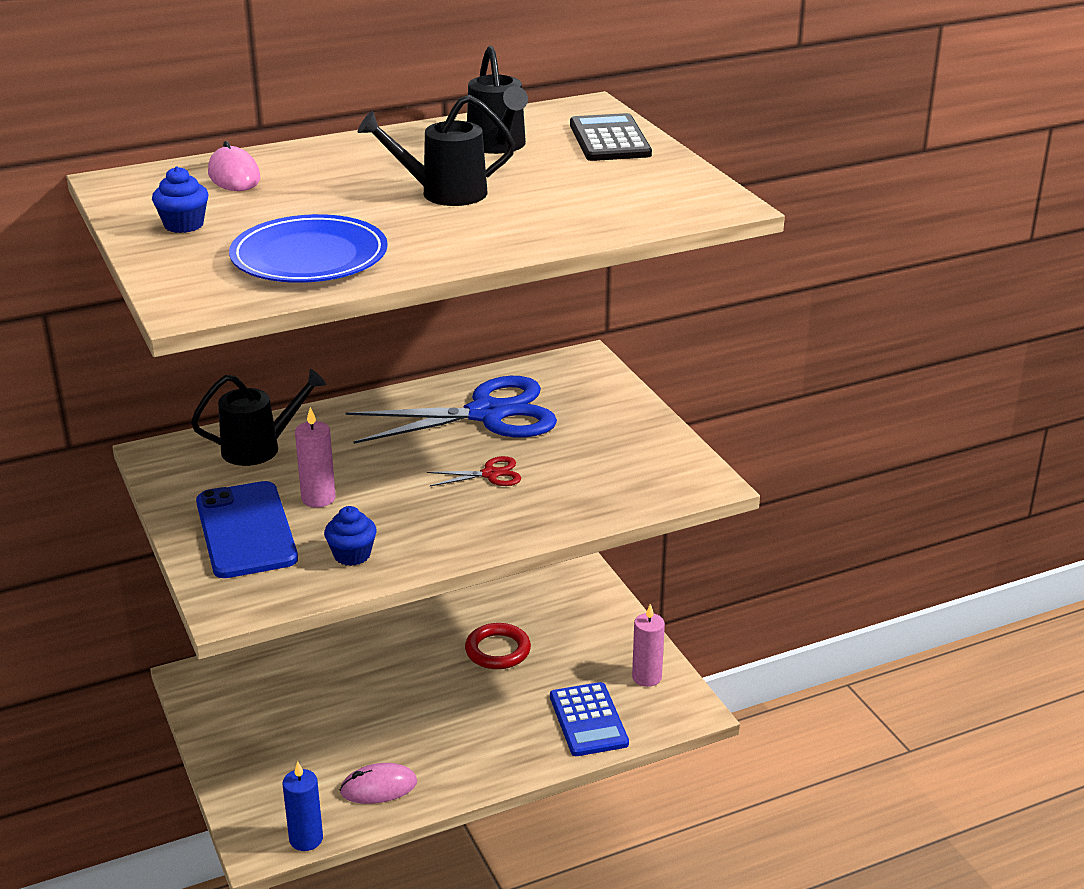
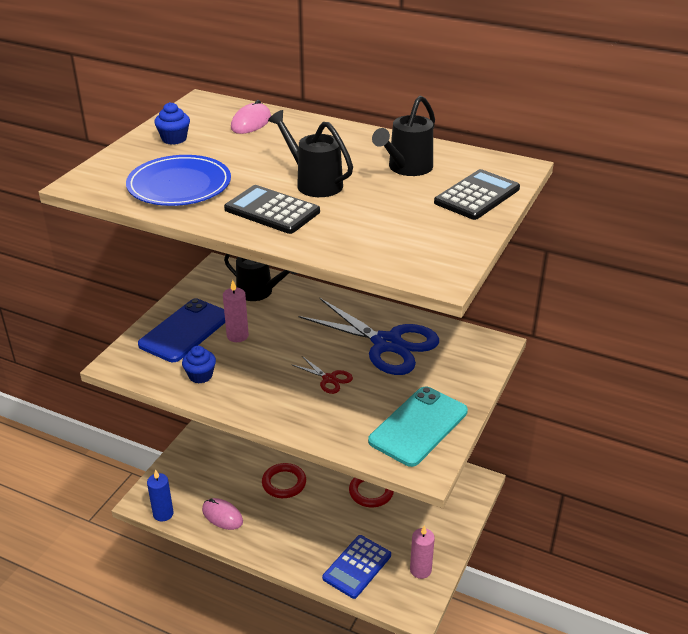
camera: 50 degrees right, 5 degrees up
none -> black calculator [224,185,320,234]
none -> red ring [262,463,306,498]
none -> turquoise phone [368,386,468,467]

